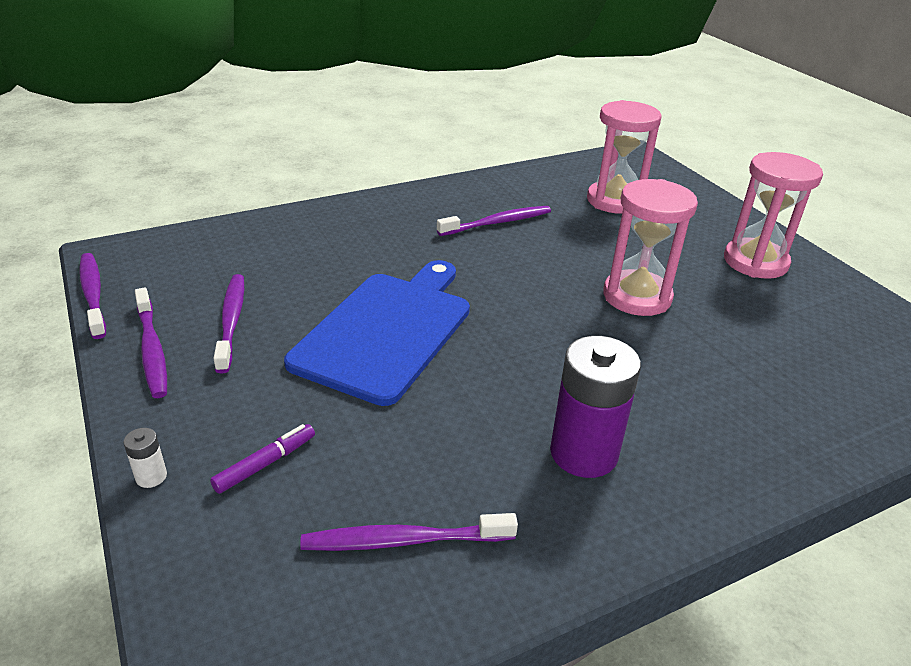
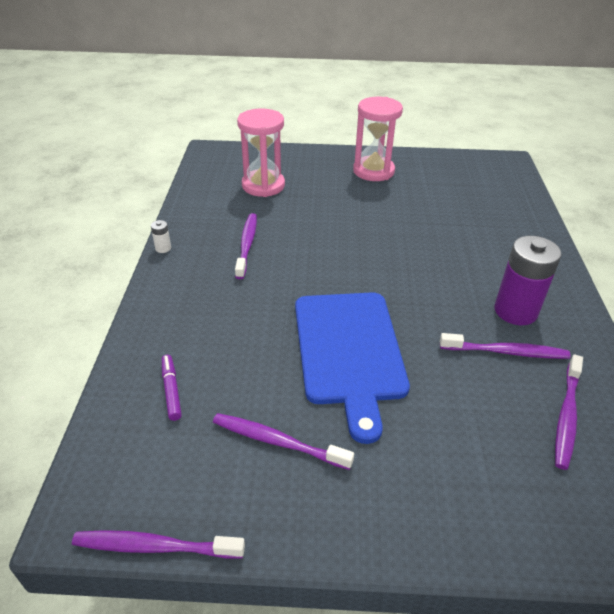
camera: 60 degrees left, 5 degrees up
white battery [123,428,167,488] -> white battery moved to [151,220,171,253]
purple toothbrush [135,288,167,398] -> purple toothbrush moved to [440,333,570,359]
purple marker [210,424,315,494] -> purple marker moved to [162,355,182,421]
blue cutting board [284,260,470,406] -> blue cutting board turned 150 degrees counterclockwise [295,292,410,444]
pink hourglass [603,179,698,316] -> none

